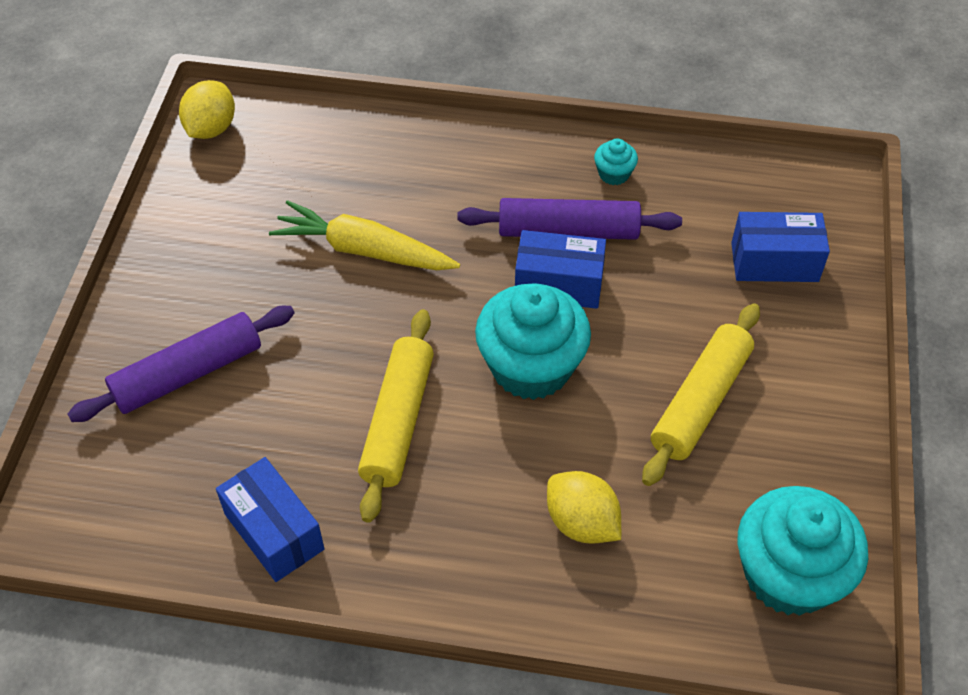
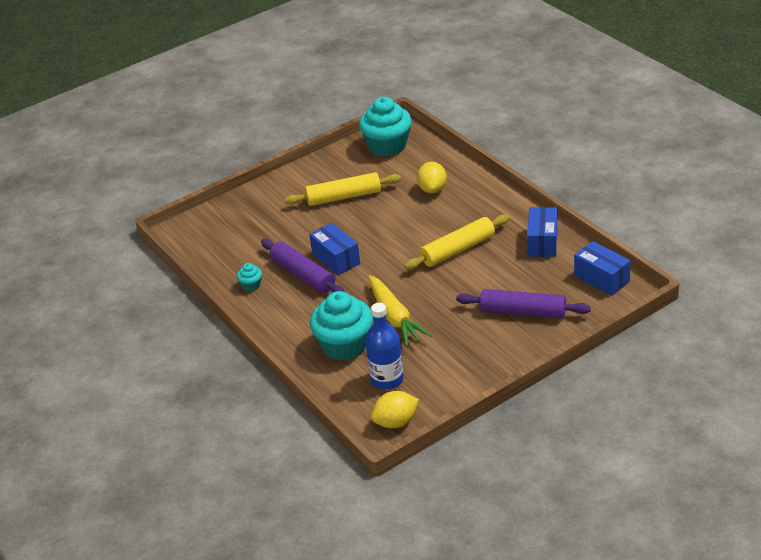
camera: 130 degrees left, 15 degrees down
turquoise cupcake [475,283,591,400] -> turquoise cupcake moved to [310,291,373,361]
blue box [731,212,830,282] -> blue box moved to [574,241,631,296]
none -> blue bottle [365,303,404,389]

